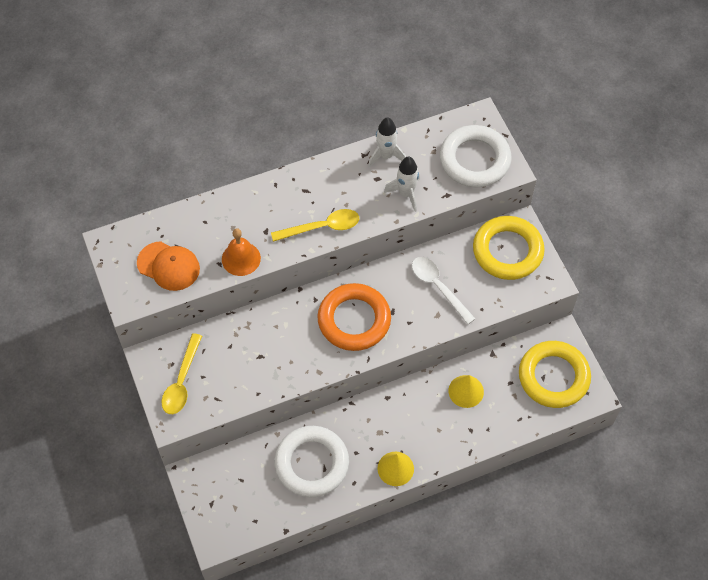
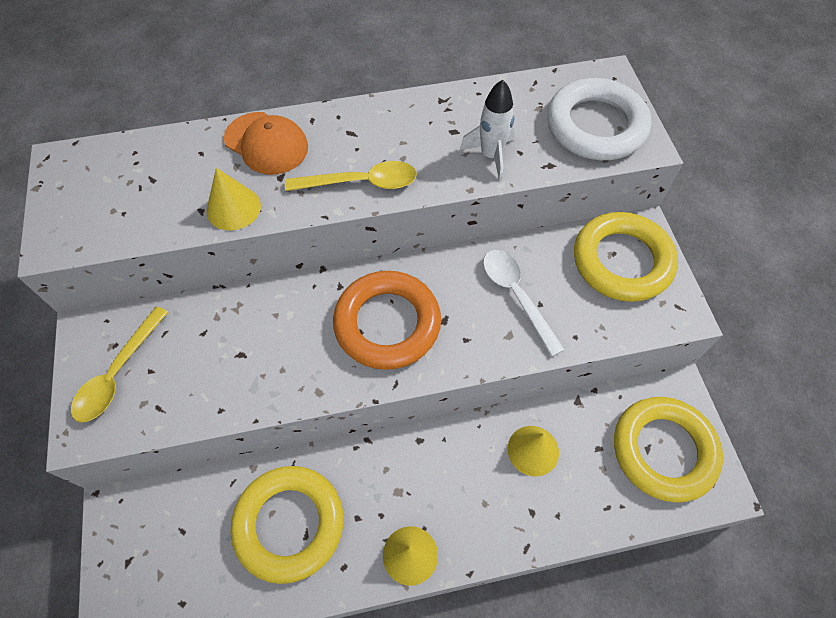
camera: 10 degrees right, 0 degrees up
orange cap [137,241,200,291] -> orange cap moved to [224,112,308,175]
orange bell [222,228,261,276] -> yellow cone [207,168,261,231]
white ring [274,426,349,497] -> yellow ring [231,466,344,584]
white rocket [368,117,406,168] -> none

